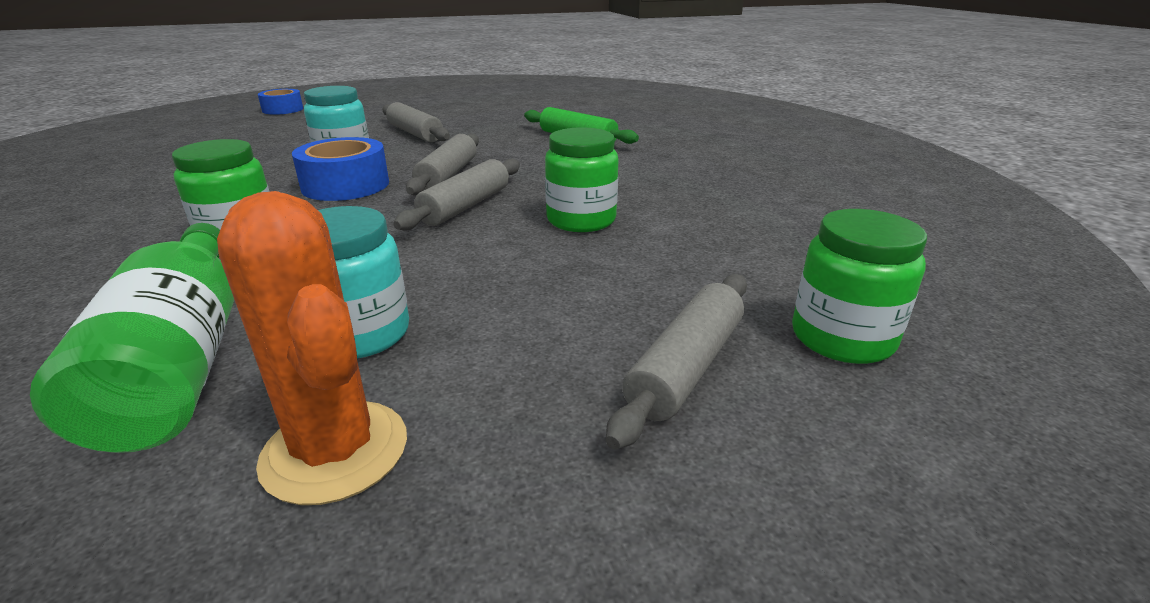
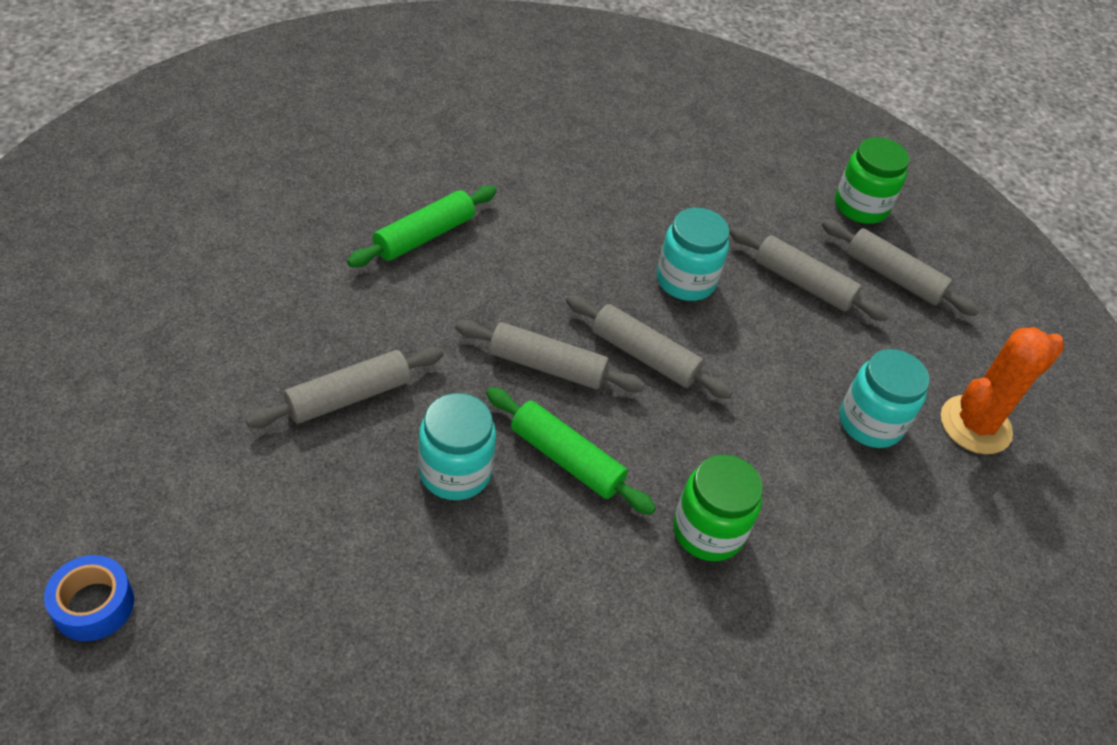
camera: 90 degrees left, 20 degrees up
green bottle [30,223,234,453] -> none
blue tape [292,137,389,201] -> green rolling pin [486,387,656,515]
green jar [545,127,619,232] -> turquoise jar [657,208,729,301]
none -> grey rolling pin [730,227,890,321]

